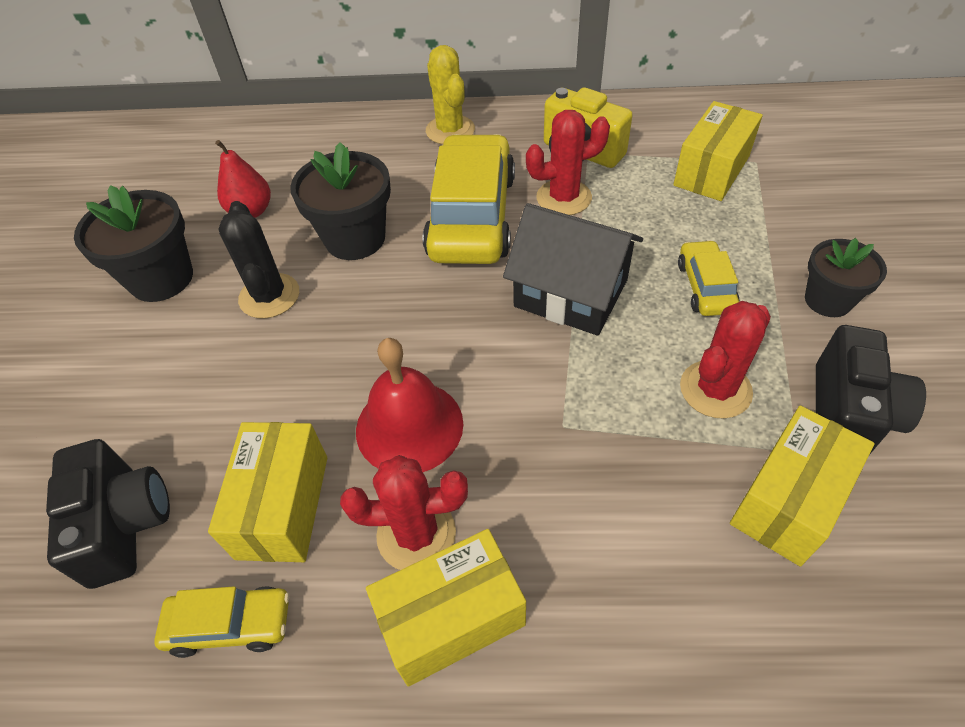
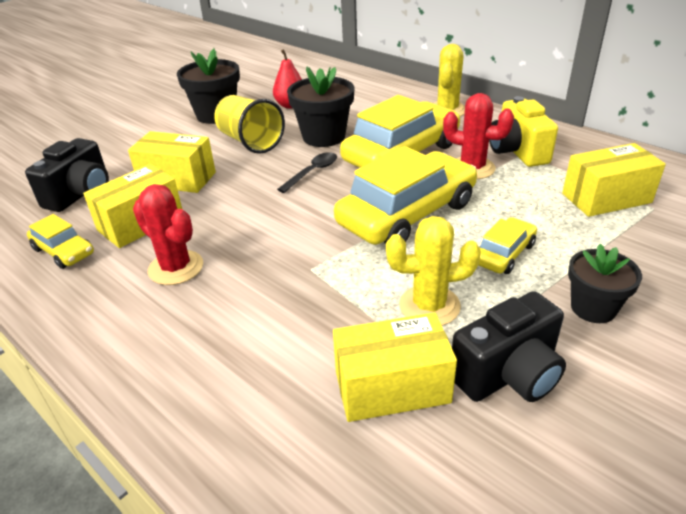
camera: 40 degrees right, 15 degrees down
black cactus [219,201,299,319] -> yellow cup [214,95,285,154]
red bell [356,338,463,472] -> none
yellow box [366,529,526,687] -> yellow box moved to [128,131,216,193]
black house [503,203,643,336] -> yellow car [334,146,477,245]
red cactus [680,301,771,419] -> yellow cactus [386,216,481,326]
none -> black spoon [277,152,337,193]

